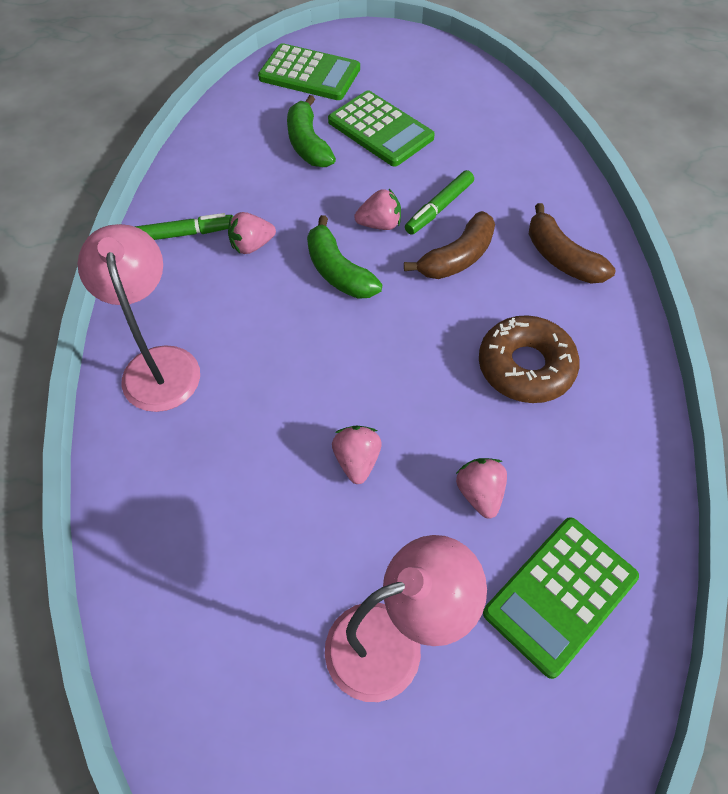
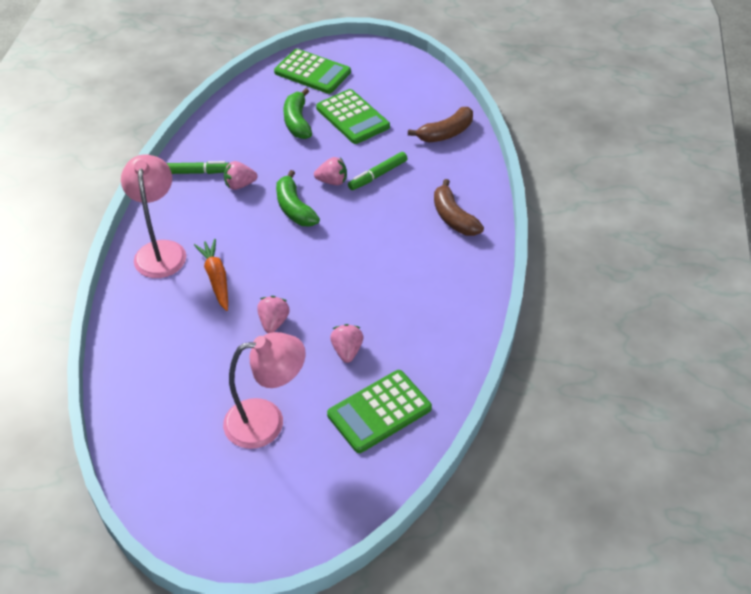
camera: 10 degrees right, 10 degrees down
brown banana [404,211,495,279] -> brown banana moved to [408,107,473,142]
brown donut [479,315,580,403] -> none
none -> orange carrot [194,239,228,311]

